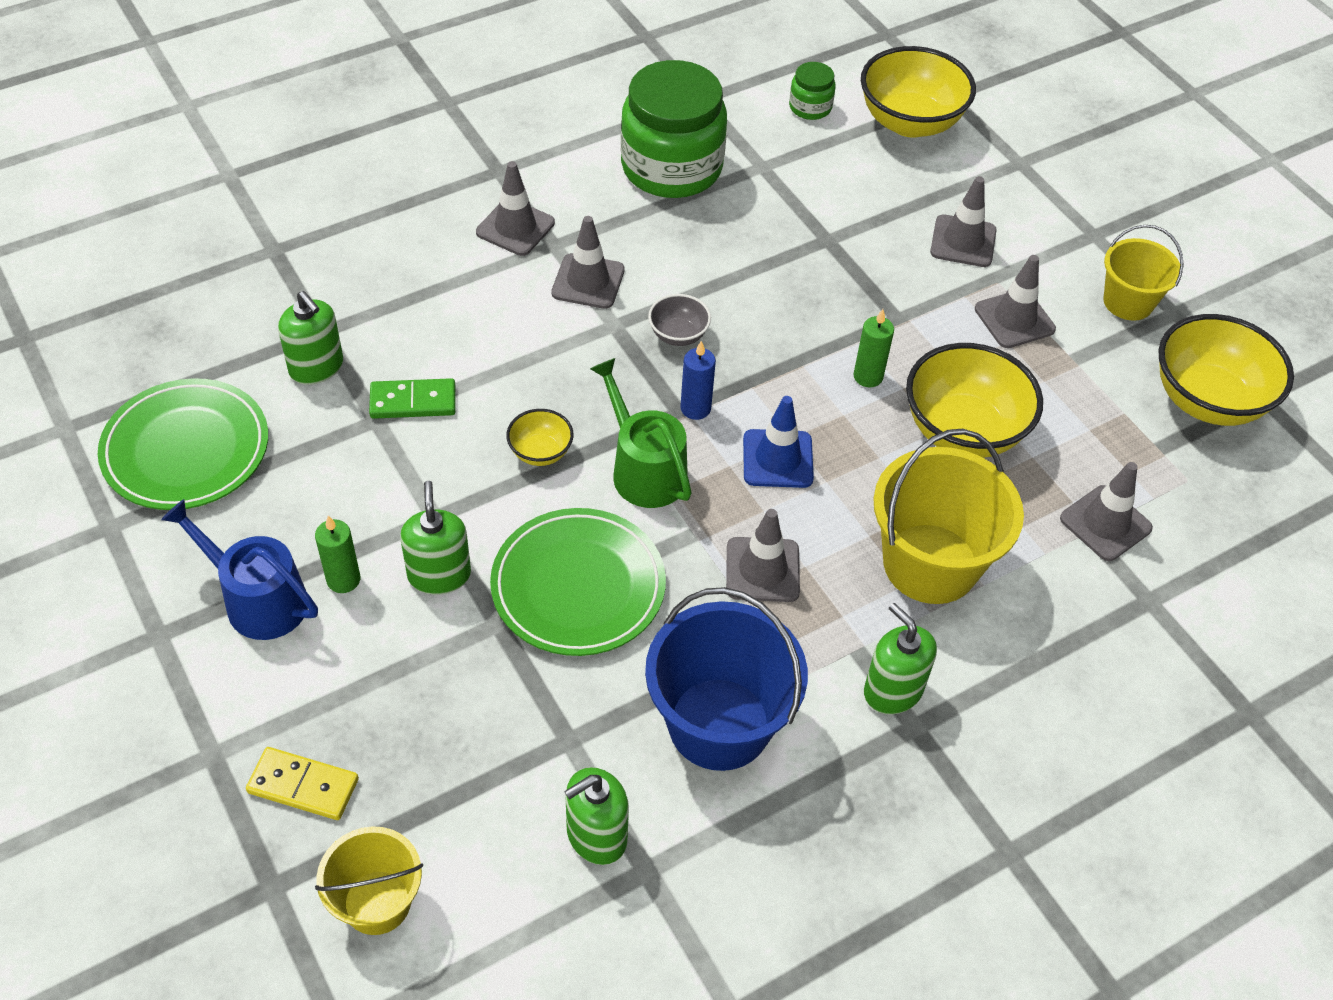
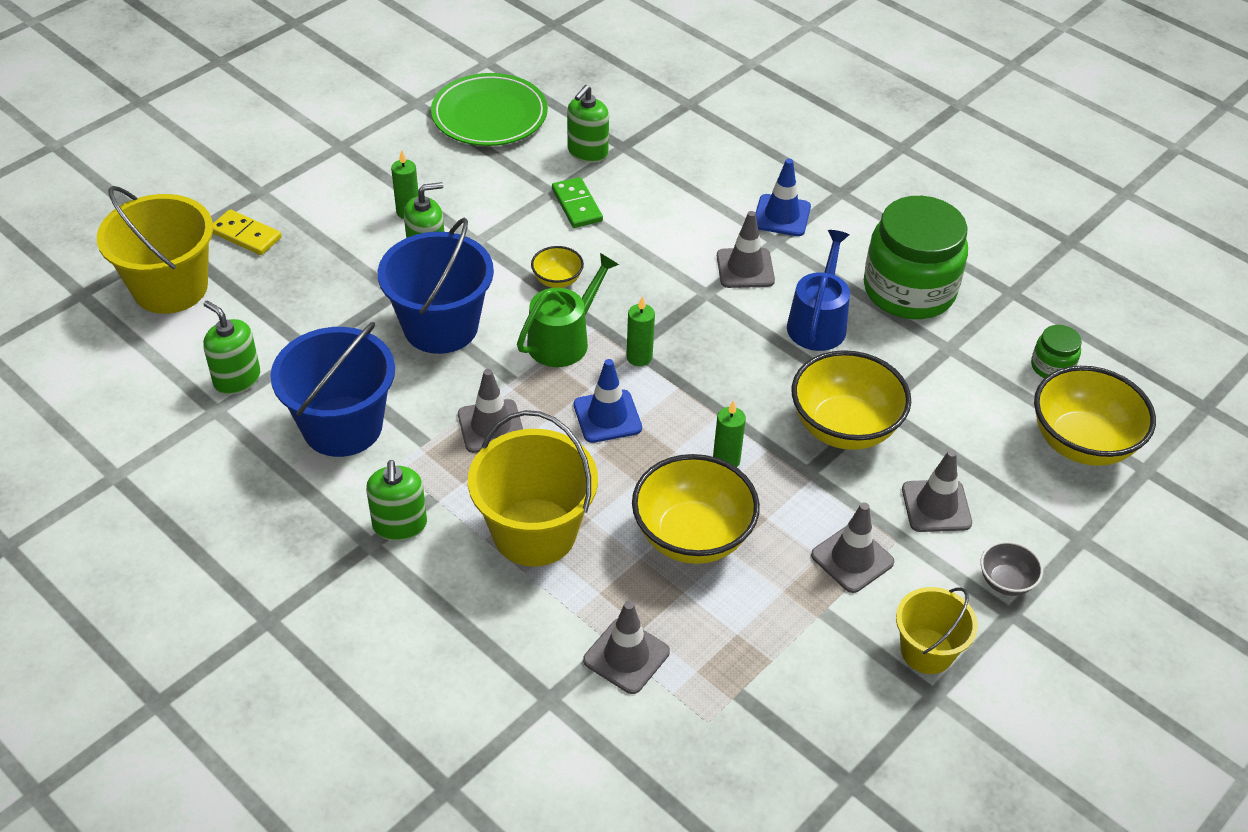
camera: 75 degrees right, 5 degrees down
blue watering can [161,499,318,640] -> blue watering can moved to [787,230,850,351]
yellow domino [246,747,359,820] -> yellow domino turned 60 degrees counterclockwise [213,209,282,255]
yellow bucket [315,826,423,935] -> yellow bucket [97,186,213,314], size x1.67
grey traffic cone [476,161,555,256] -> blue traffic cone [756,159,811,236]
green plate [490,508,666,656] -> blue bucket [378,218,494,354]
grey bowl [648,294,711,346] -> grey bowl moved to [980,541,1043,596]
blue candle [680,341,716,420] -> green candle [626,296,655,366]
green soap dispenser [864,603,937,715] -> green soap dispenser turned 135 degrees clockwise [366,460,427,541]
yellow bowl [1158,314,1294,426] -> yellow bowl moved to [792,350,911,450]

